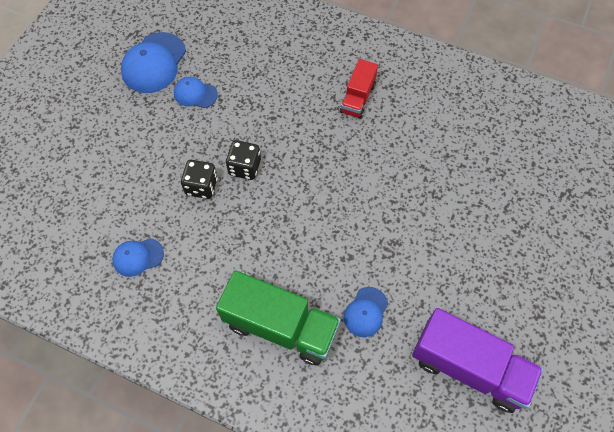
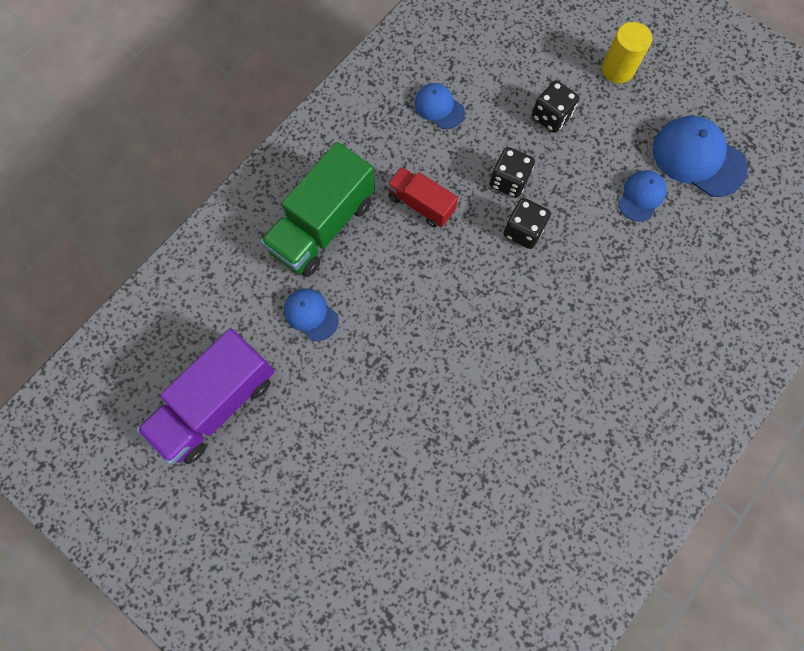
camera: 105 degrees right, 10 degrees up
blue cap [112,238,164,277] -> blue cap turned 45 degrees counterclockwise [414,83,465,129]
red truck [340,59,378,119] -> red truck moved to [387,167,458,228]
none -> black dice [532,80,579,133]
none -> yellow cylinder [602,22,652,83]

